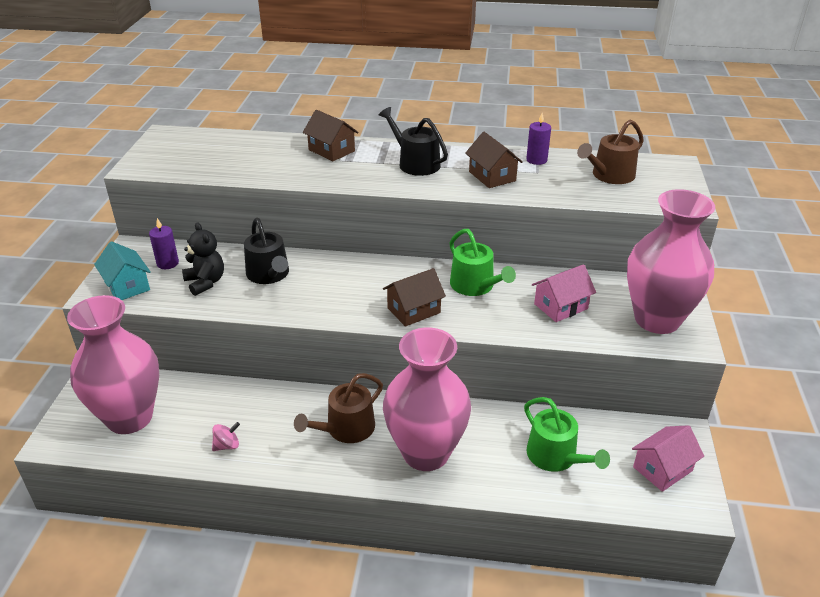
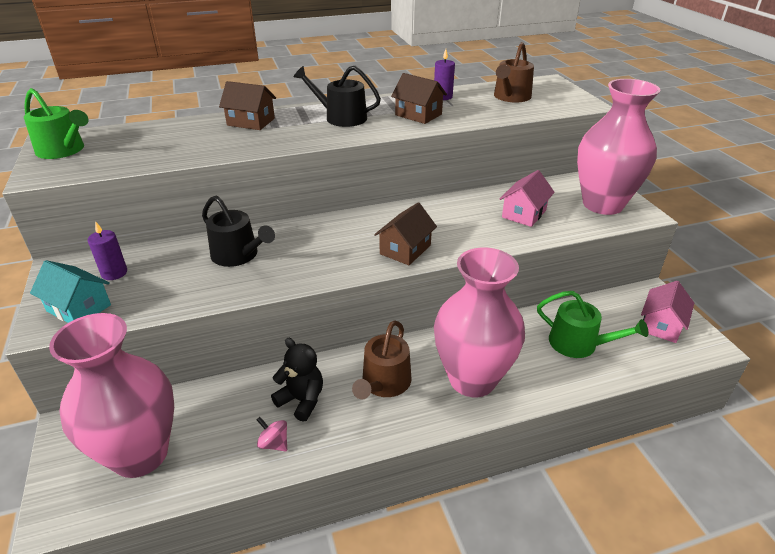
camera: 25 degrees left, 0 degrees up
black teddy bear [182,222,224,296] -> black teddy bear moved to [271,338,323,422]
pink spinning top [212,422,240,451] -> pink spinning top turned 90 degrees counterclockwise [257,417,287,452]
green watering can [450,229,516,296] -> green watering can moved to [24,88,89,159]

